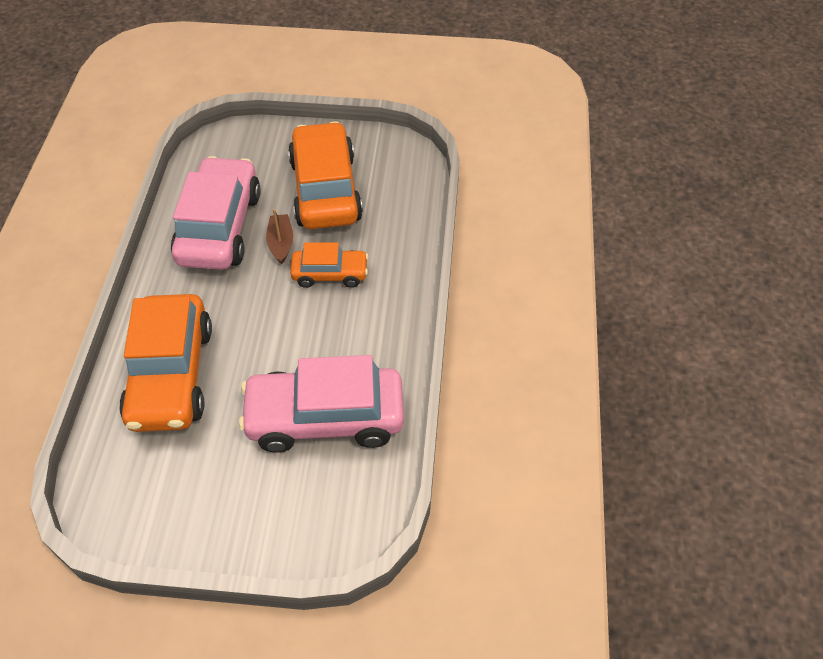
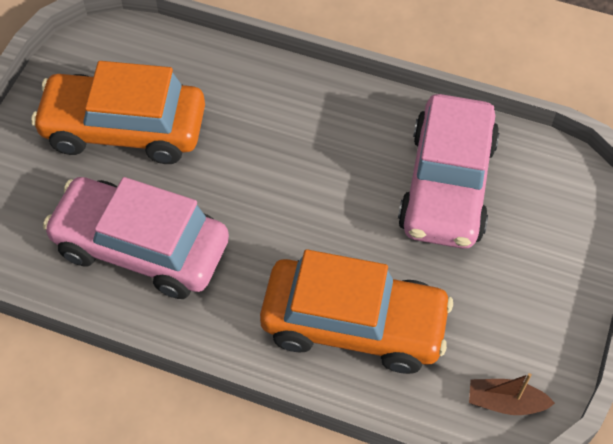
camera: 75 degrees left, 5 degrees up
brown boat [266,209,293,264] -> brown boat moved to [469,373,555,415]
orange car [290,242,368,288] -> none

